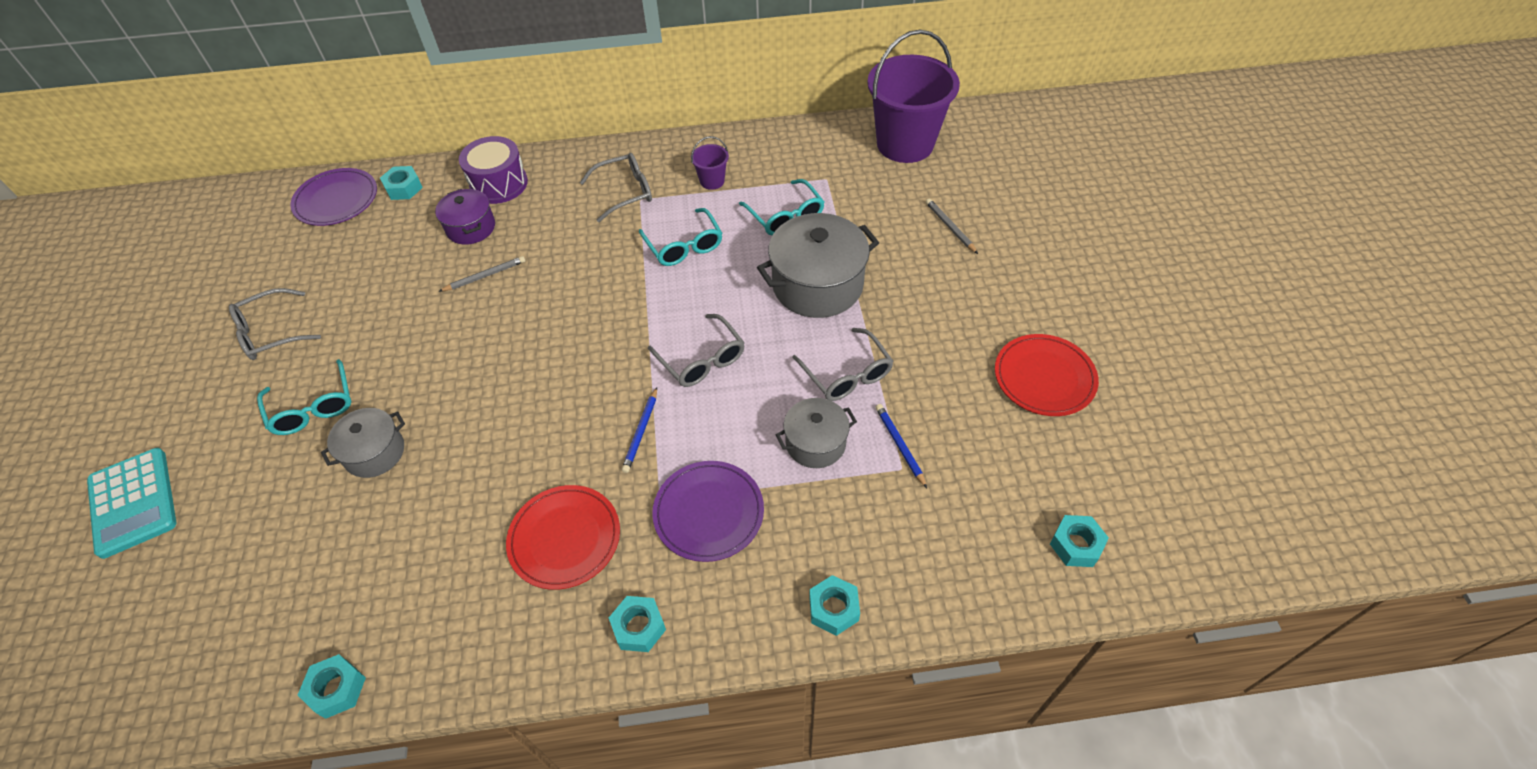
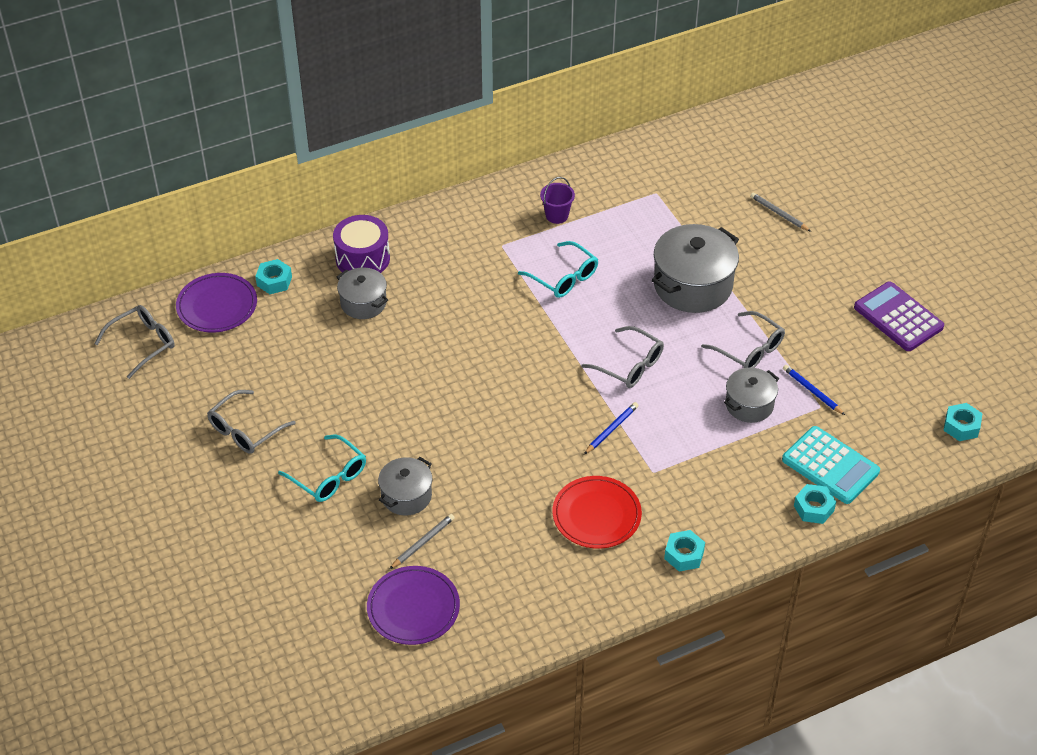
camera: 20 degrees left, 5 degrees down
turquoise calculator [87,448,176,559] -> turquoise calculator moved to [782,426,880,504]
turquoise nut [298,654,366,719] -> none
purple pot [435,189,495,245] -> grey pot [337,267,388,319]
grey pencil [438,256,525,292] -> grey pencil moved to [390,514,455,569]
grey glasses [580,153,652,222] -> grey glasses moved to [94,305,175,379]
blue pencil [622,387,657,473] -> blue pencil turned 135 degrees counterclockwise [584,402,638,454]
purple plate [652,461,764,562] -> purple plate moved to [367,566,460,645]
turquoise glasses [739,179,824,235] -> none
purple bucket [867,30,960,163] -> none
red plate [995,334,1099,416] -> purple calculator [854,282,944,351]

